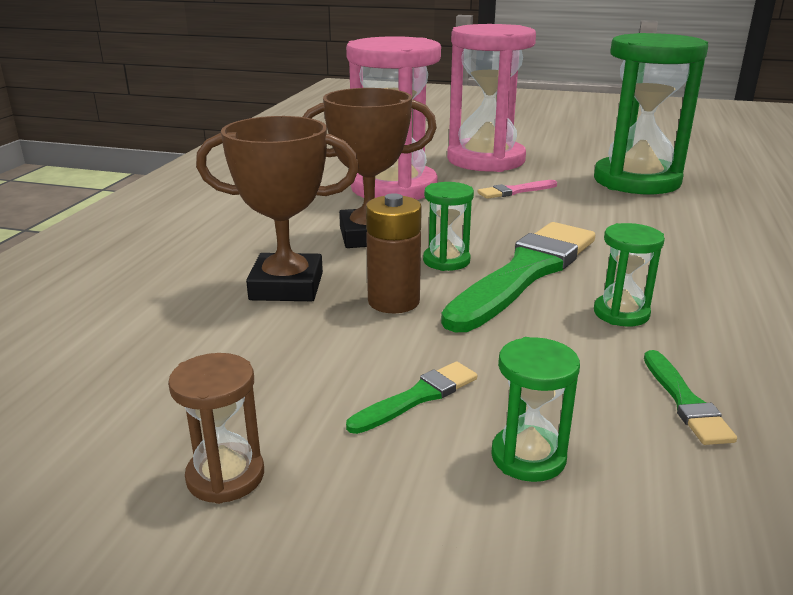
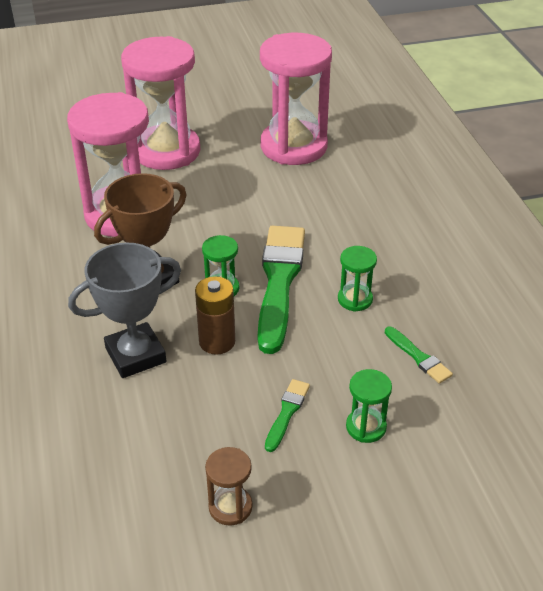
camera: 30 degrees left, 15 degrees up
brown trophy [196,116,359,301] -> grey trophy [68,243,181,378]
pink brush [477,180,557,199] -> none
green hourglass [594,33,708,194] -> pink hourglass [260,33,332,165]

